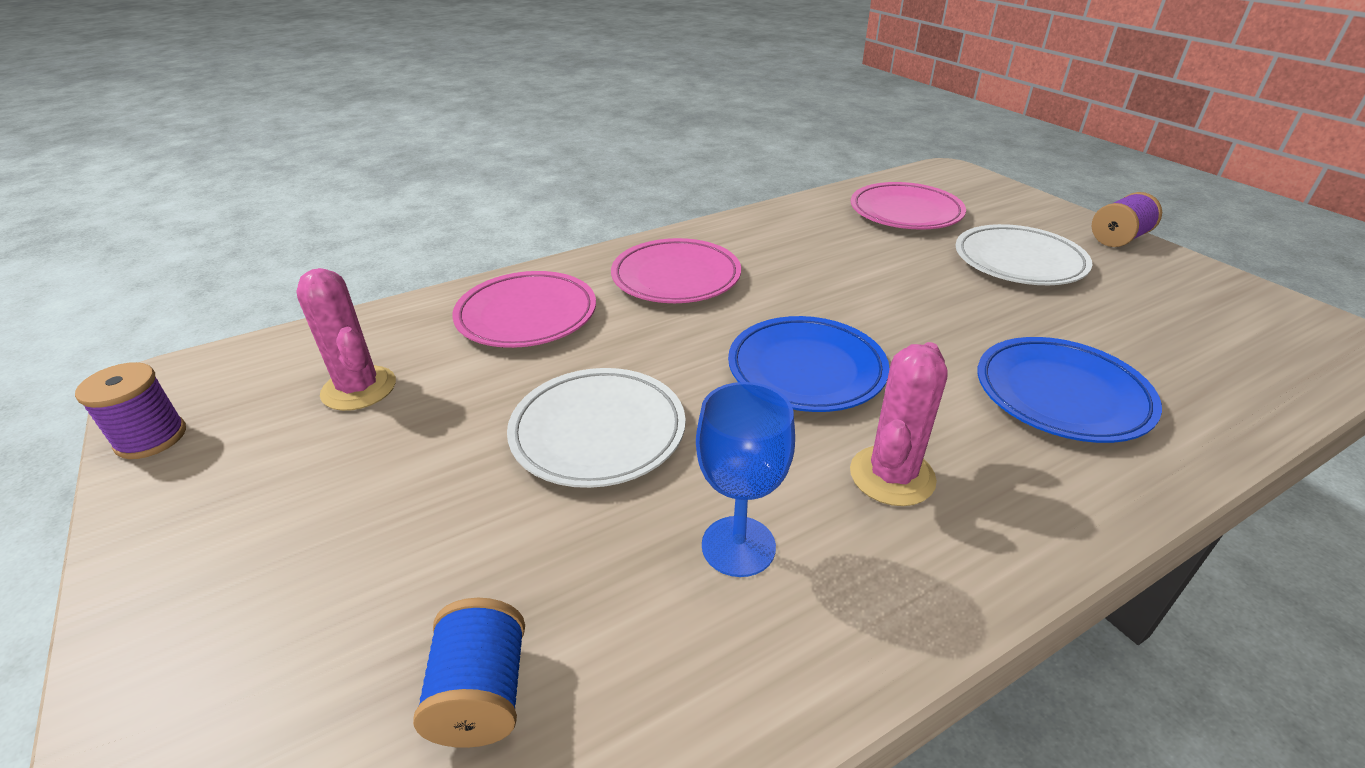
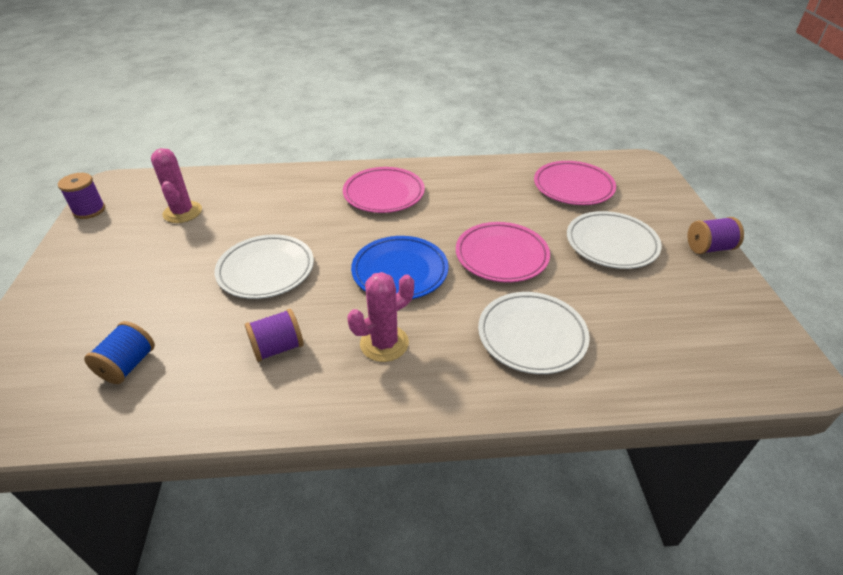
camera: 25 degrees right, 5 degrees up
pink plate [452,271,596,348] -> pink plate moved to [456,222,550,283]
blue goblet [696,382,795,577] -> purple spool [245,309,304,362]
blue plate [978,337,1162,443] -> white plate [478,292,590,374]

